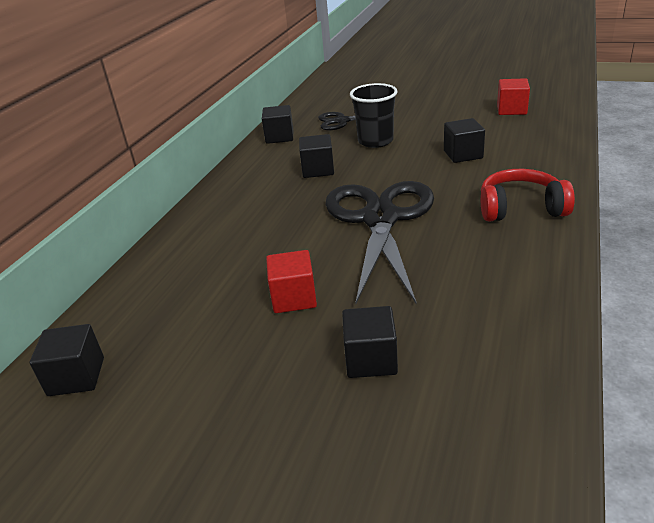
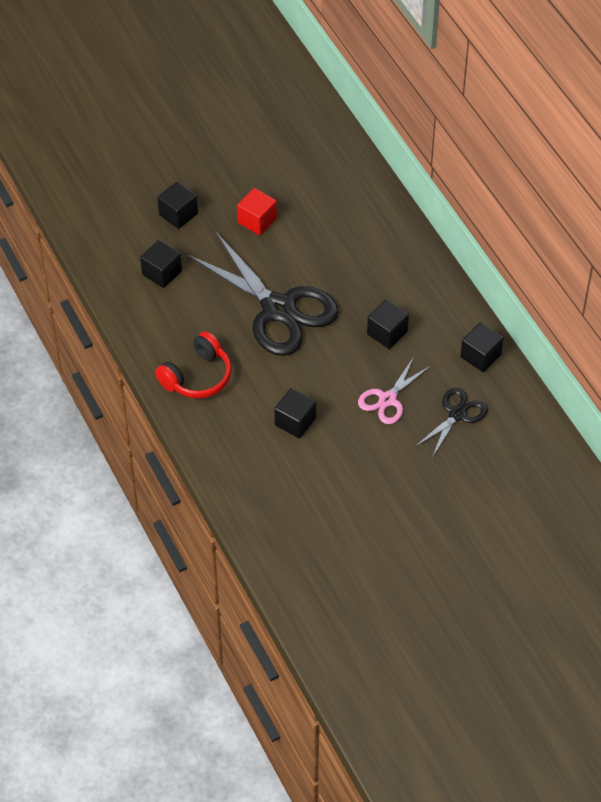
camera: 130 degrees right, 20 degrees up
black cube [30,324,104,396] -> black cube moved to [140,240,182,288]
black cup [350,83,398,148] -> pink scissors [358,357,430,424]
red cube [497,78,530,115] -> none

